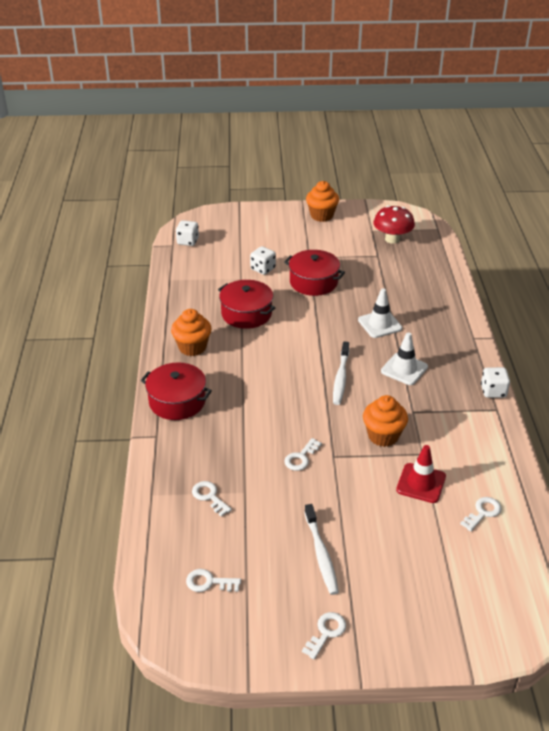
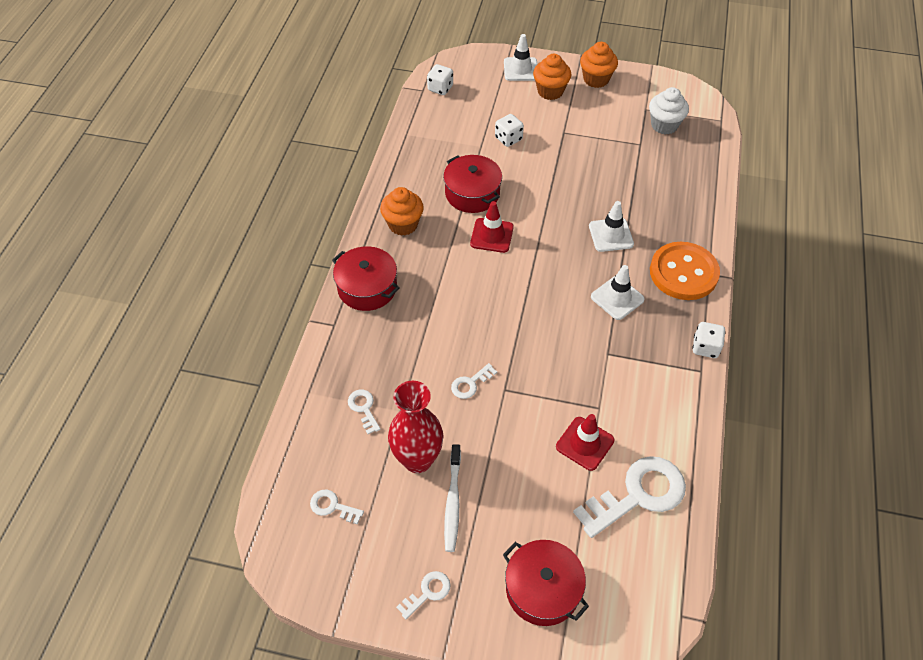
camera: 15 degrees right, 15 degrees up
red pot [284,250,345,296] -> red pot moved to [503,540,589,626]
white toothbrush [333,342,349,405] -> none
orange cupcake [363,395,408,447] -> orange cupcake moved to [533,54,572,100]
red mushroom [373,205,415,244] -> white cupcake [649,87,689,134]
white key [460,497,502,531] -> white key [573,456,686,538], size x2.17
none -> red vase [388,381,443,473]
none -> red traffic cone [470,201,514,253]
none -> white traffic cone [504,34,537,81]
none -> orange button [650,242,720,300]

